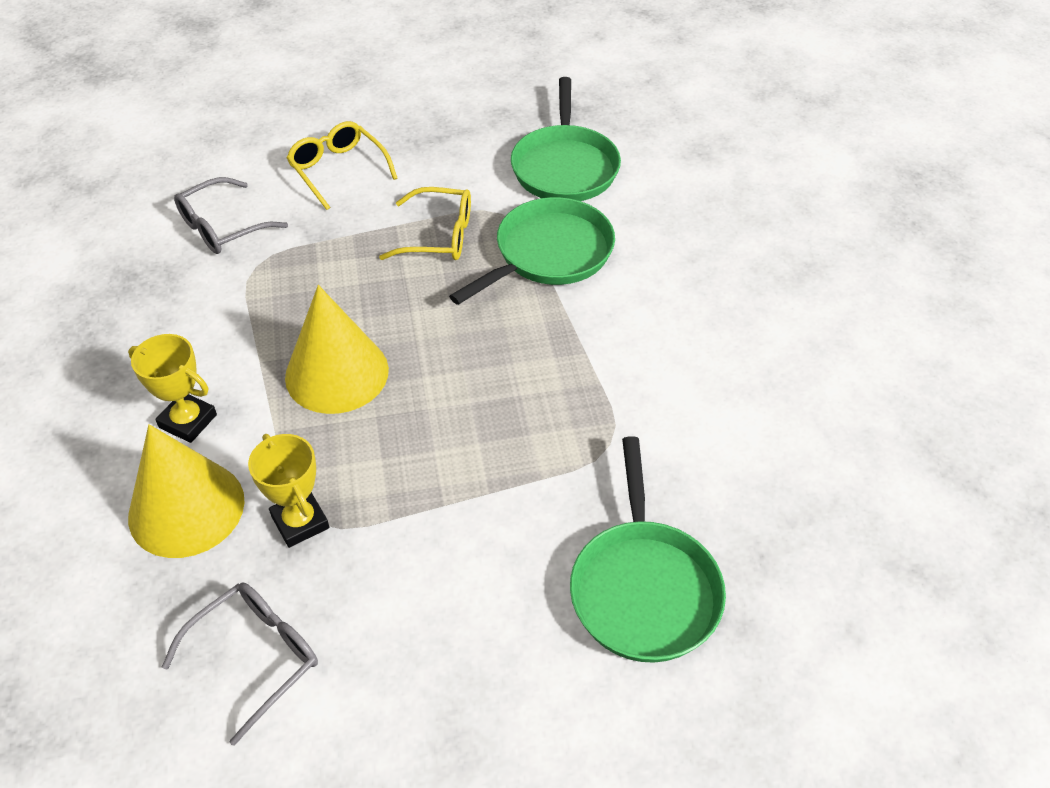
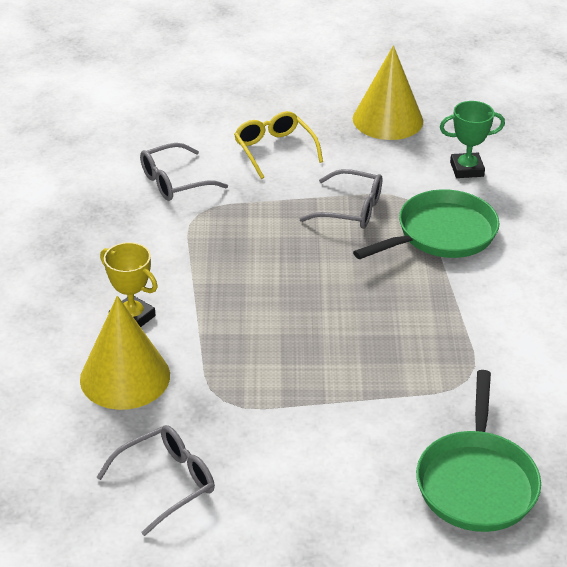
camera: 10 degrees right, 10 degrees down
yellow trophy [248,434,329,548] -> none
yellow cone [285,285,389,414] -> yellow cone moved to [353,45,423,140]
yellow glasses [379,187,471,260] -> grey glasses [300,169,382,229]
green pan [511,77,621,201] -> green trophy [440,101,505,178]

